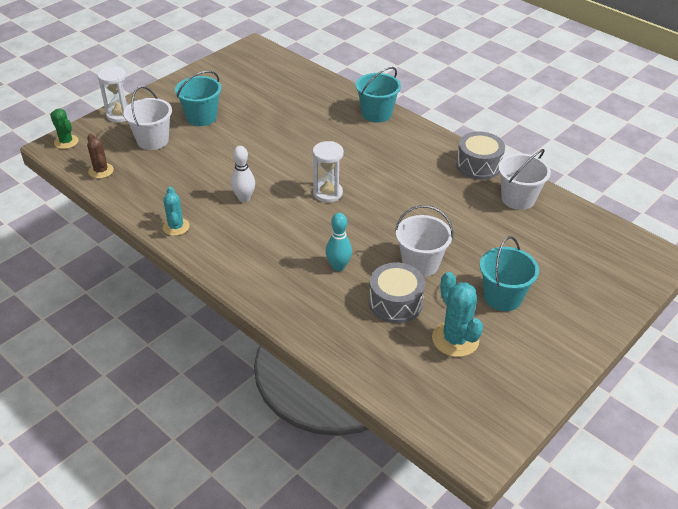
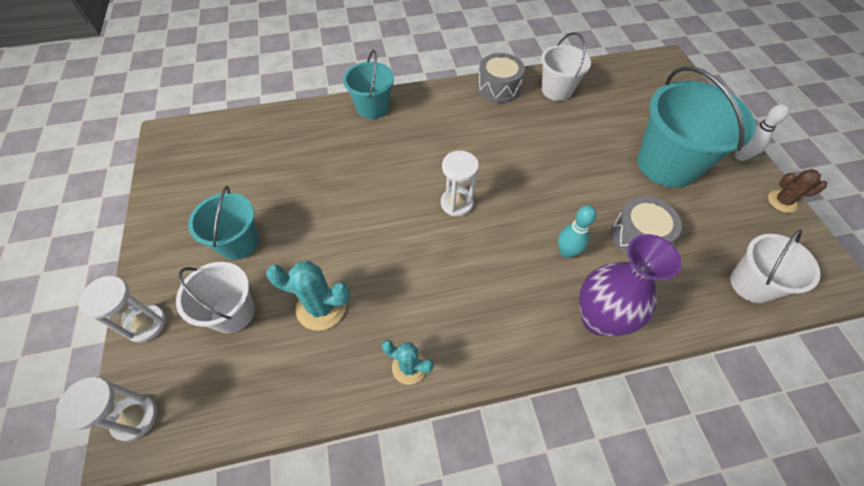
camera: 55 degrees left, 15 degrees up
green cactus [50,109,78,149] -> white hourglass [56,377,157,441]
brown cactus [87,134,114,179] -> brown cactus moved to [768,169,827,213]
white bowling pin [231,146,255,202] -> white bowling pin moved to [735,104,789,161]
white bucket [395,205,453,277] -> white bucket moved to [730,229,820,303]
turquoise cactus [432,272,483,357] -> turquoise cactus moved to [266,261,350,331]
turquoise bucket [480,236,539,311] -> turquoise bucket [637,66,756,188], size x1.69
none -> purple vase [579,234,682,336]

